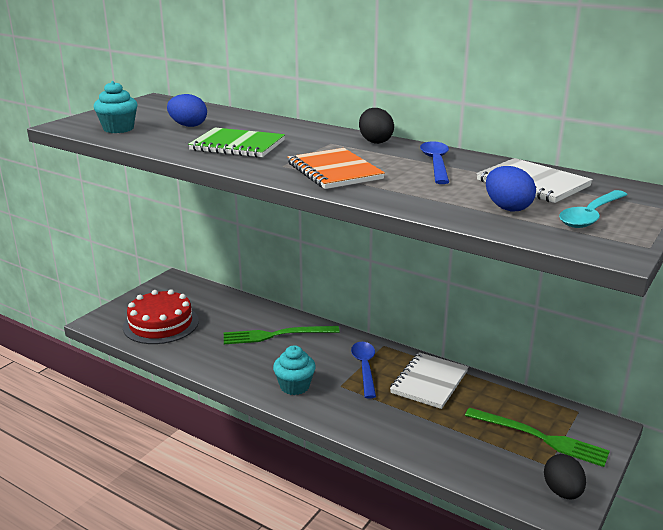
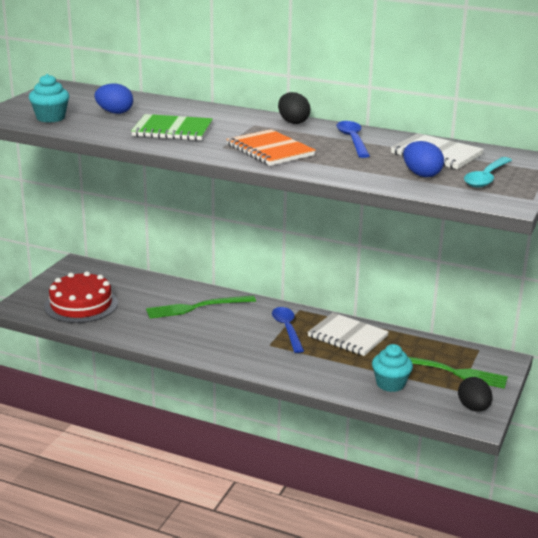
camera: 10 degrees left, 0 degrees up
turquoise cupcake [273,345,316,395] -> turquoise cupcake moved to [372,344,413,392]
white notebook [390,352,468,409] -> white notebook turned 75 degrees counterclockwise [308,313,389,356]

